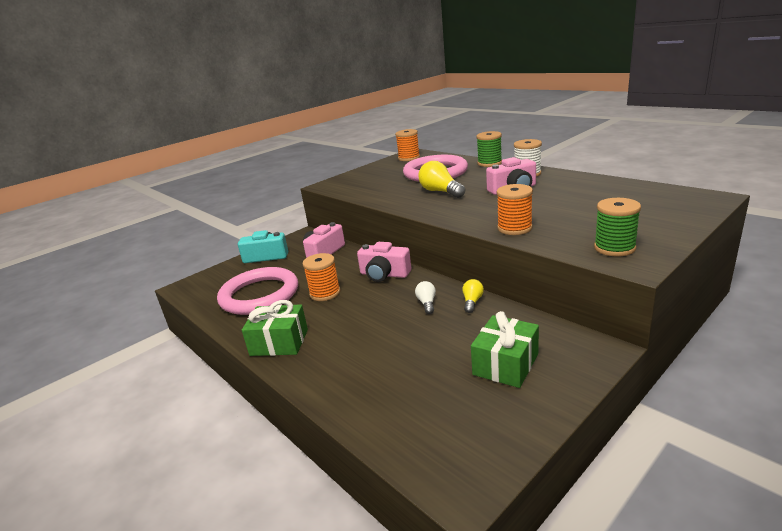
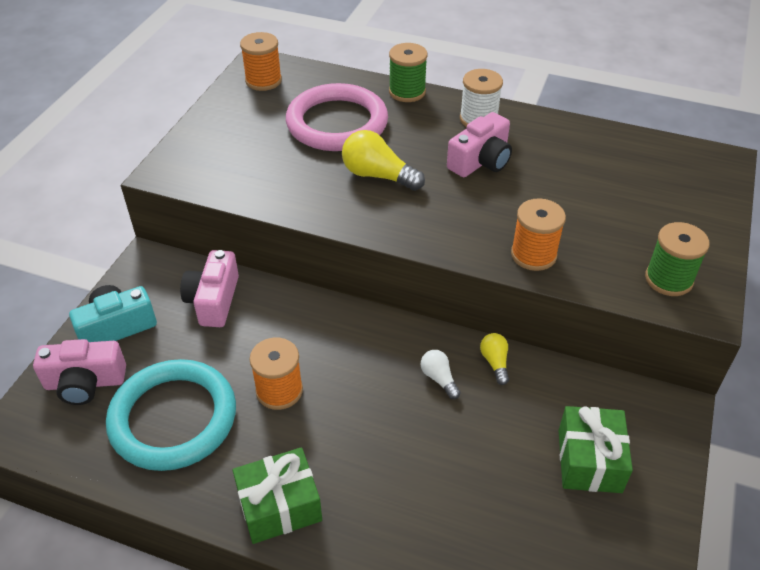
camera: 30 degrees left, 20 degrees up
pink ring [217,267,298,315] -> turquoise ring [106,359,236,471]
pink camera [357,242,411,282] -> pink camera moved to [33,339,126,405]

